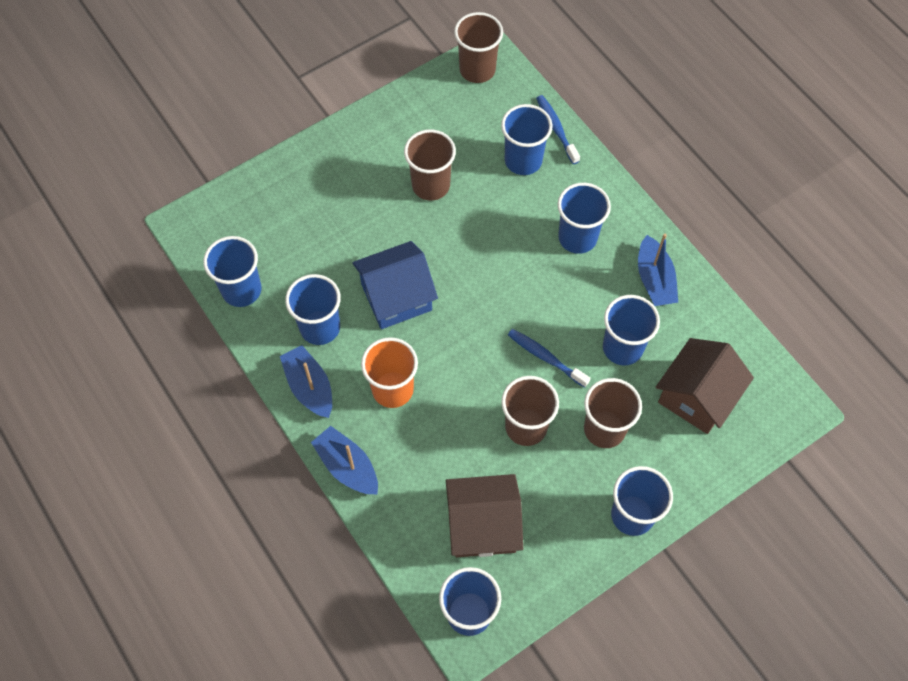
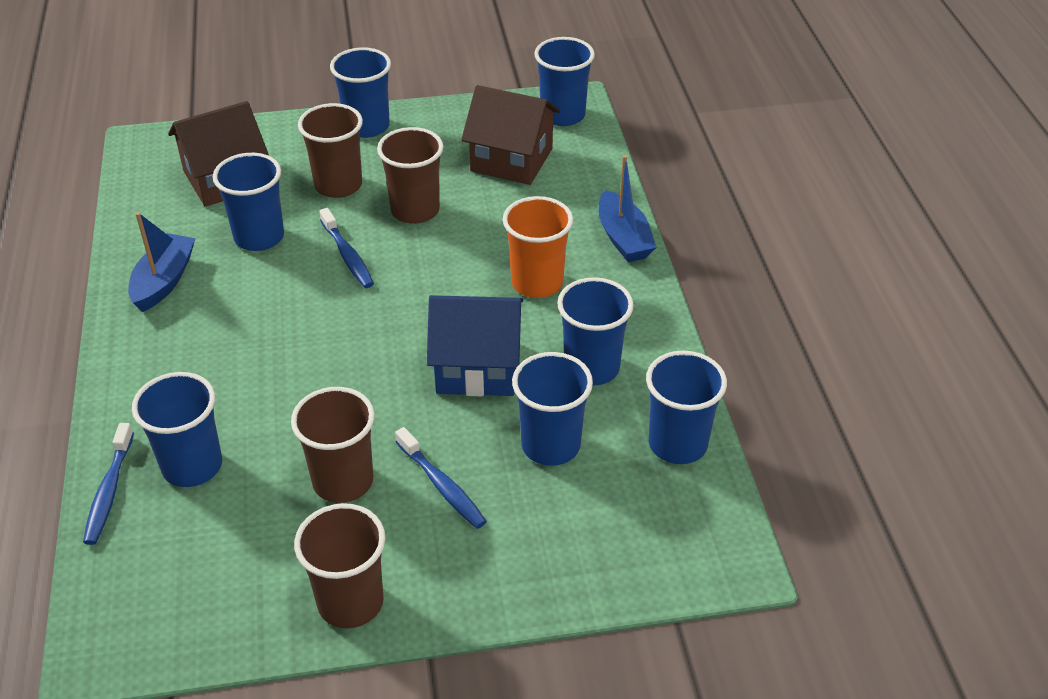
camera: 155 degrees left, 20 degrees down
blue boat [280,345,332,418] -> none
brown cup [454,12,503,83] -> brown cup moved to [294,503,386,628]
blue cup [558,183,611,254] -> blue cup moved to [512,352,593,466]
none -> blue toothbrush [395,427,487,529]

